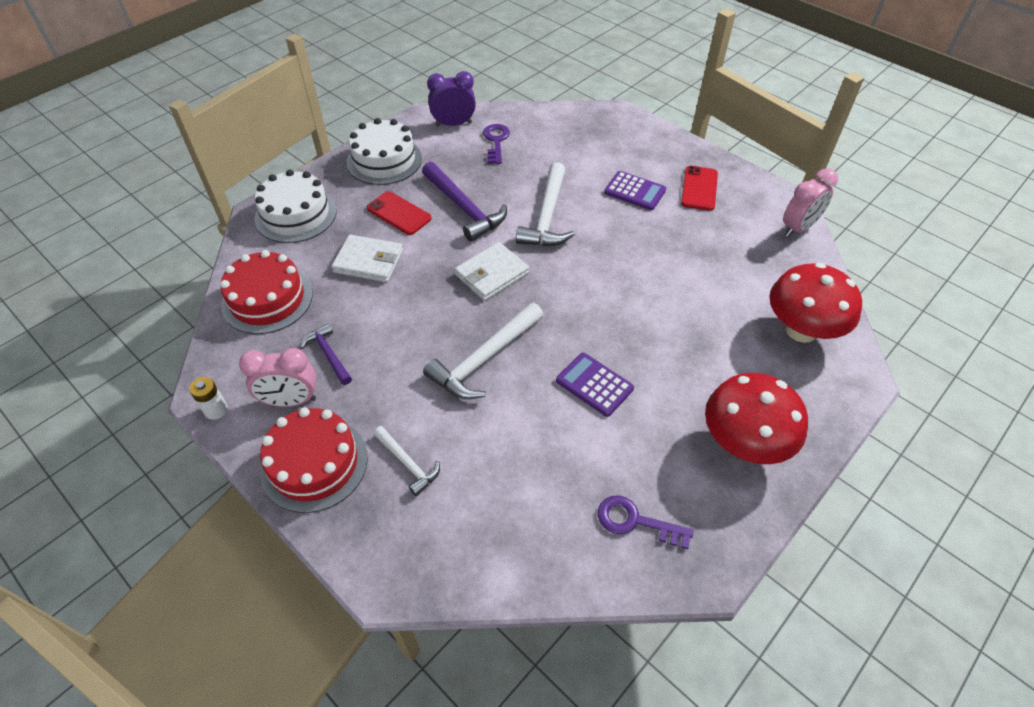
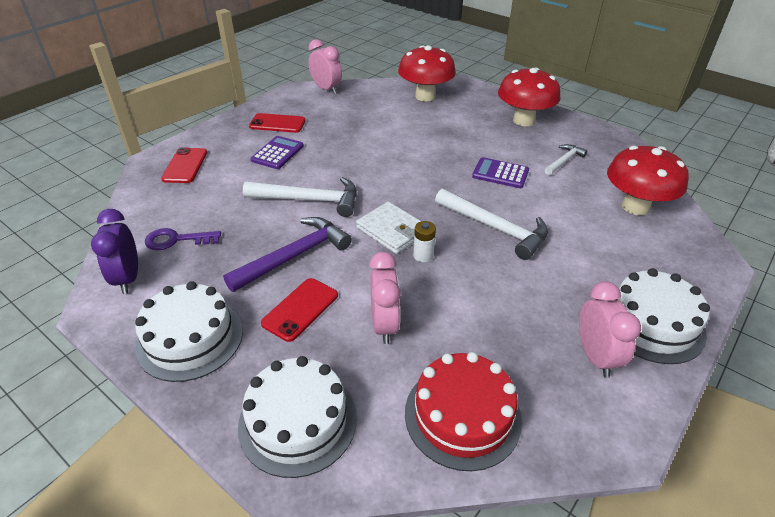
camera: 95 degrees left, 10 degrees down
white battery [189,377,228,420] -> white battery moved to [413,221,436,262]
red cake [260,407,368,513] -> white cake [617,268,710,364]
purple hammer [301,323,352,385] -> none
white wallet [331,235,403,282] -> pink clock [369,252,401,344]
white hammer [373,426,440,496] -> white hammer moved to [545,144,587,175]
purple calculator [556,353,634,417] -> purple calculator turned 75 degrees clockwise [472,157,529,188]
purple key [598,495,693,549] -> none
none -> red phone [161,147,207,183]
none -> red mushroom [607,146,689,215]

